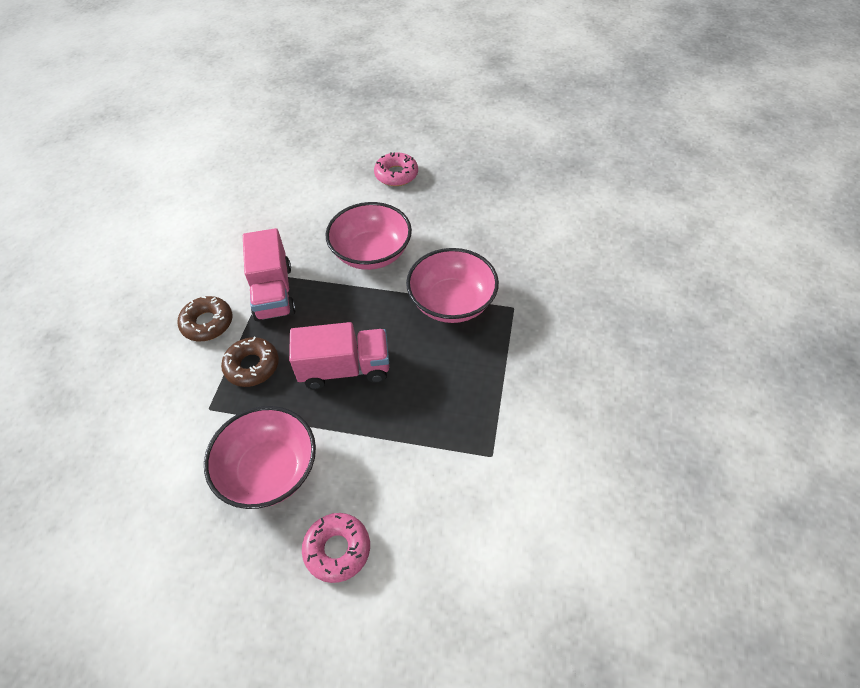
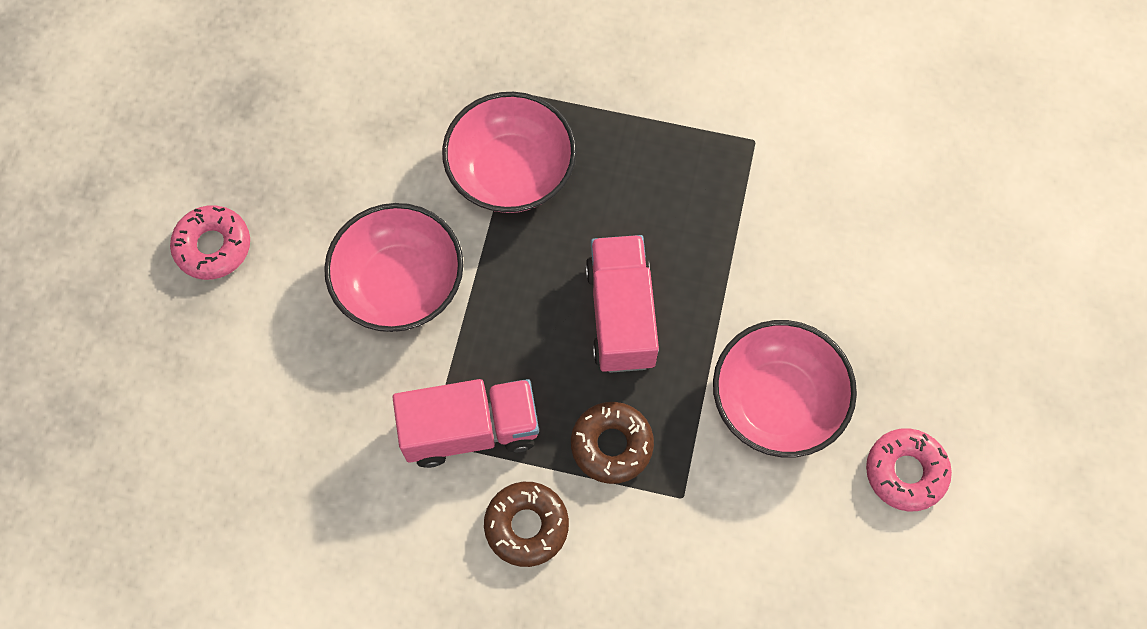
camera: 90 degrees left, 15 degrees up
pink donut [302,513,370,583] -> pink donut moved to [866,428,952,512]

